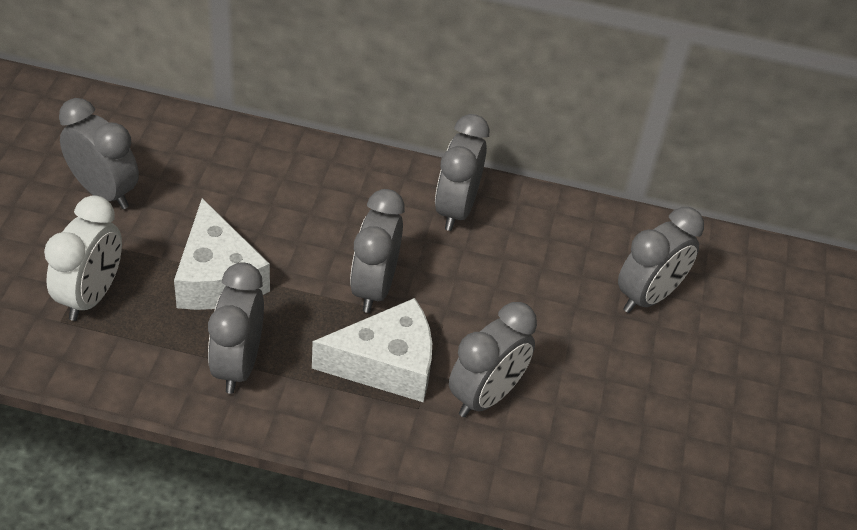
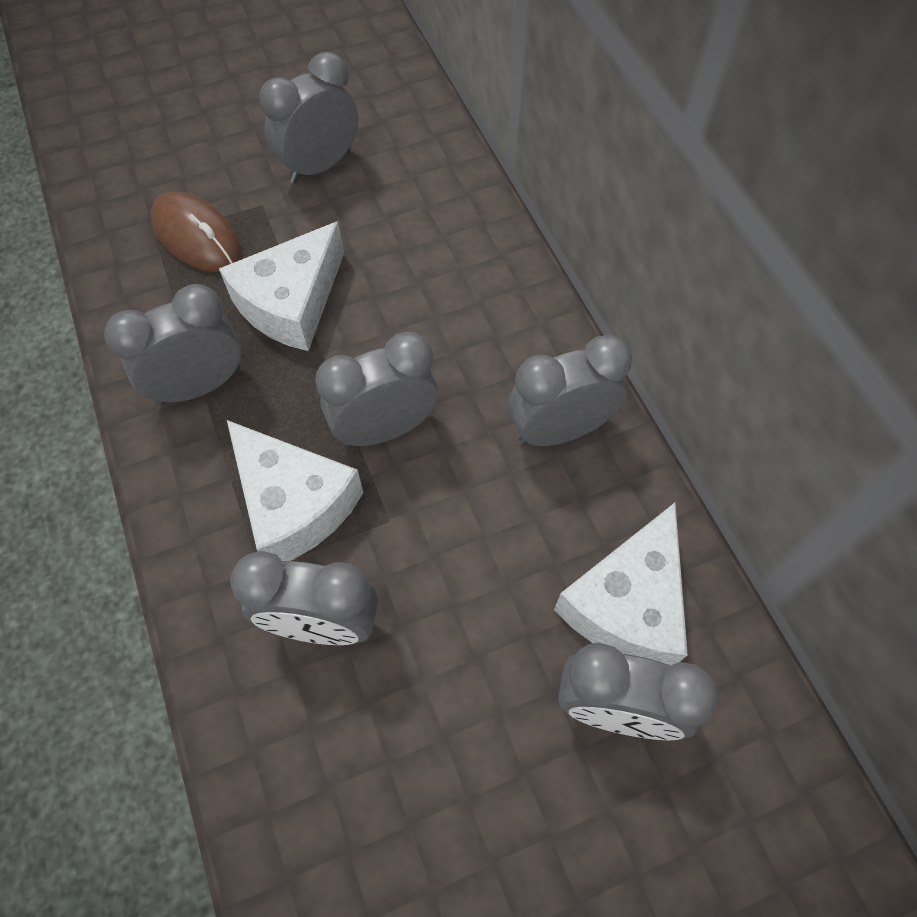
camera: 60 degrees right, 15 degrees up
white clock [44,195,122,321] -> brown mouse [151,191,241,272]
grey clock [59,98,139,209] -> grey clock turned 135 degrees counterclockwise [259,52,358,183]
none -> white cheese [554,503,688,665]

